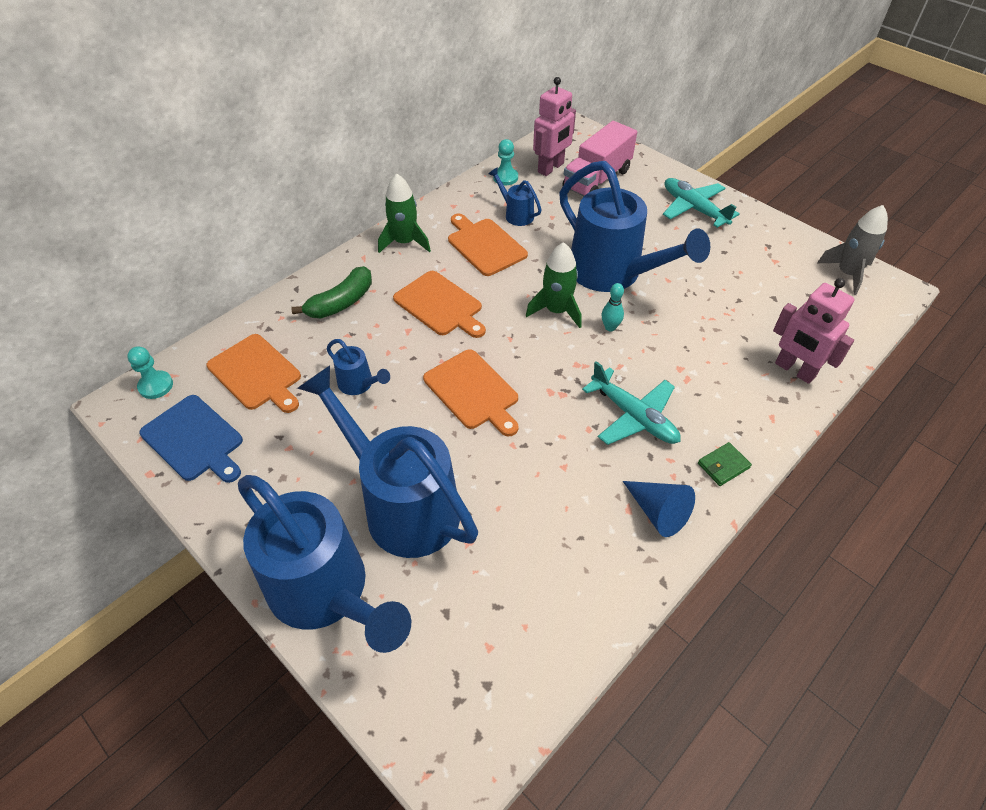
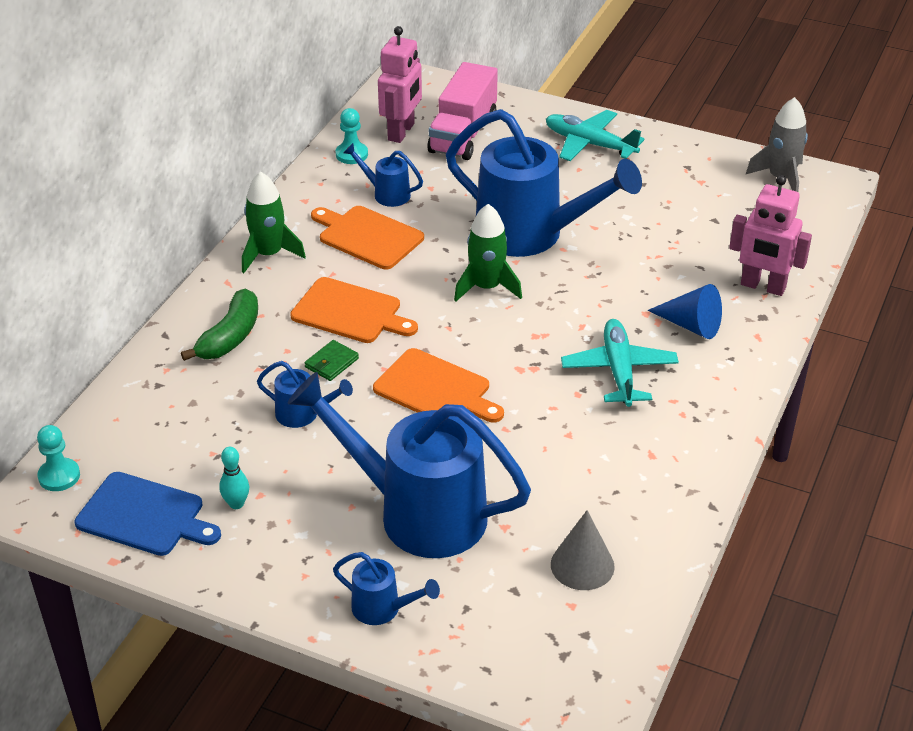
camera: 20 degrees left, 10 degrees down
orange cutting board [206,334,301,413] -> none
blue watering can [238,475,411,653] -> blue watering can [333,552,440,625], size x0.43
turquoise plane [582,361,681,445] -> turquoise plane turned 120 degrees counterclockwise [561,319,679,407]
turquoise bowling pin [602,283,624,331] -> turquoise bowling pin moved to [219,447,249,509]
blue cone [623,481,695,537] -> blue cone moved to [647,284,722,339]
green wallet [698,442,752,486] -> green wallet moved to [305,340,359,381]
none -> grey cone [551,510,615,590]

